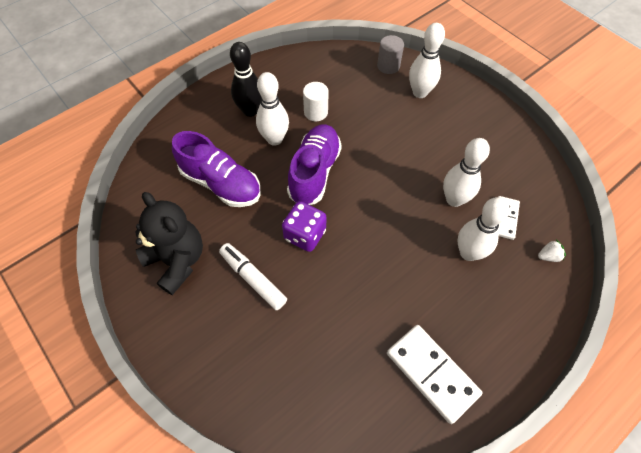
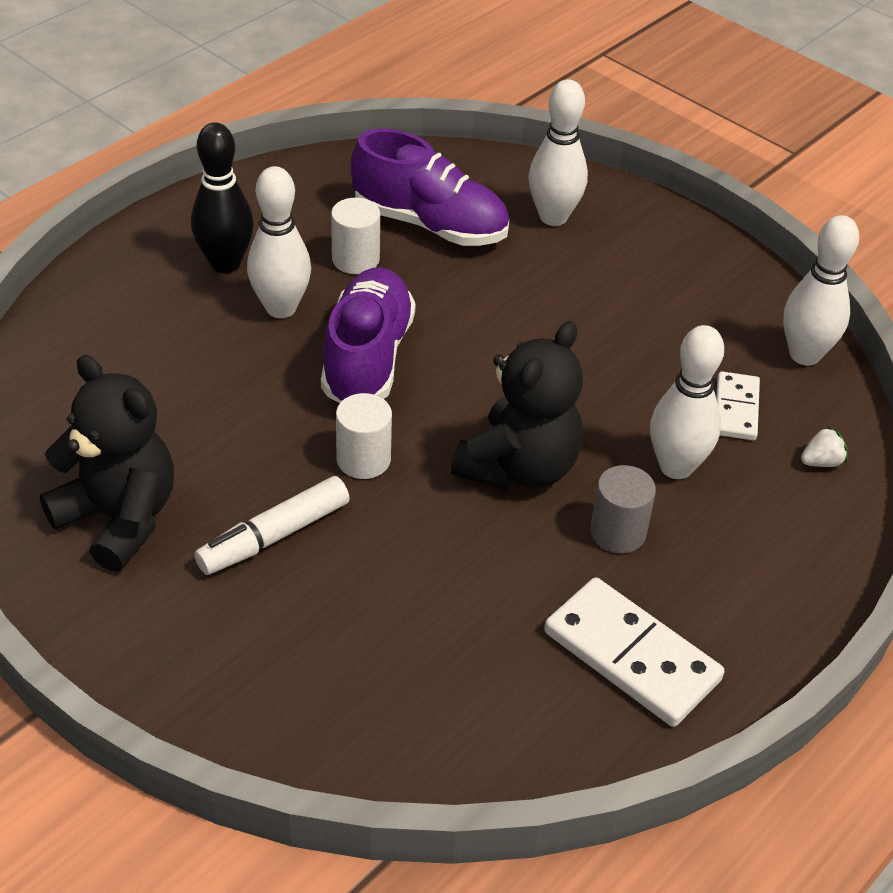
camera: 10 degrees left, 15 degrees down
purple shoe [172,131,261,207] -> purple shoe moved to [351,129,509,246]
white marker [219,243,287,310] -> white marker turned 75 degrees counterclockwise [194,476,350,575]
purple dice [282,201,326,252] -> white cylinder [336,393,392,479]
grey cylinder [377,35,404,74] -> grey cylinder moved to [590,465,656,553]
white bowling pin [443,138,490,207] -> white bowling pin moved to [783,215,859,365]
none -> black teddy bear [451,321,583,491]

